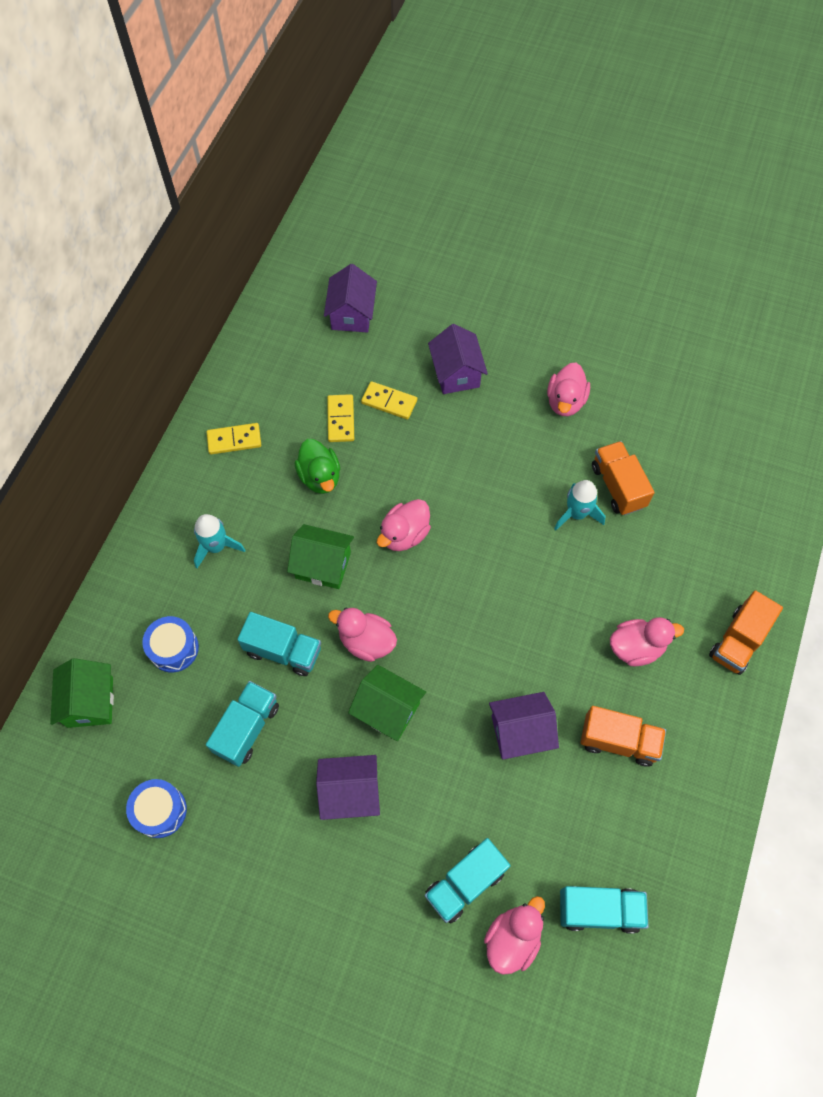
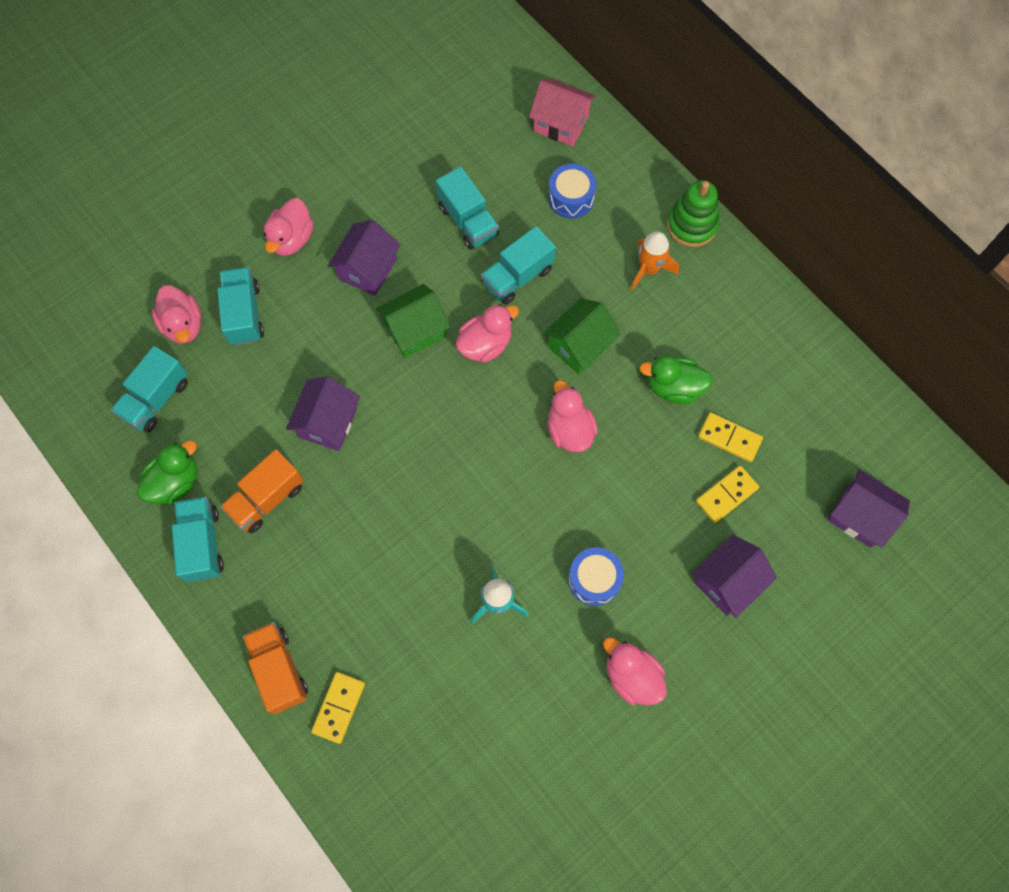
camera: 120 degrees right, 5 degrees up
green house [50,658,114,728] -> pink house [529,78,596,146]
blue drum [126,779,187,838] -> blue drum moved to [568,547,624,606]
turquoise rocket [194,514,246,568] -> orange rocket [631,231,679,291]
yellow domino [206,423,261,454] -> yellow domino moved to [311,672,365,744]
purple house [428,324,488,394] -> purple house turned 60 degrees counterclockwise [692,535,777,618]
orange truck [592,441,655,515] -> none
pink duck [610,617,684,667] -> pink duck moved to [264,198,314,256]
none -> green duck [137,440,197,504]
none -> turquoise truck [172,497,224,582]
none -> green stacking toy [667,180,720,247]

